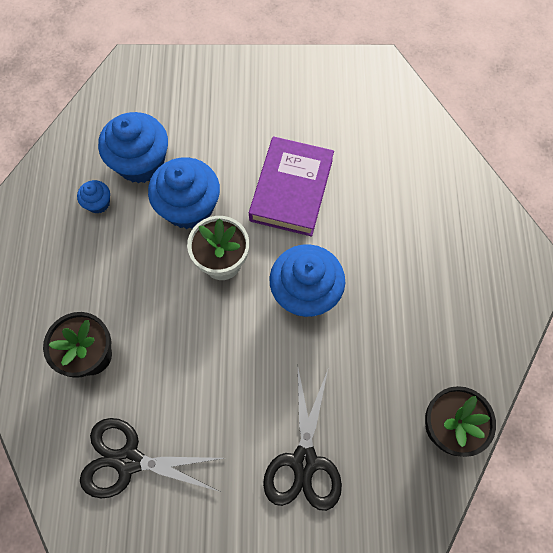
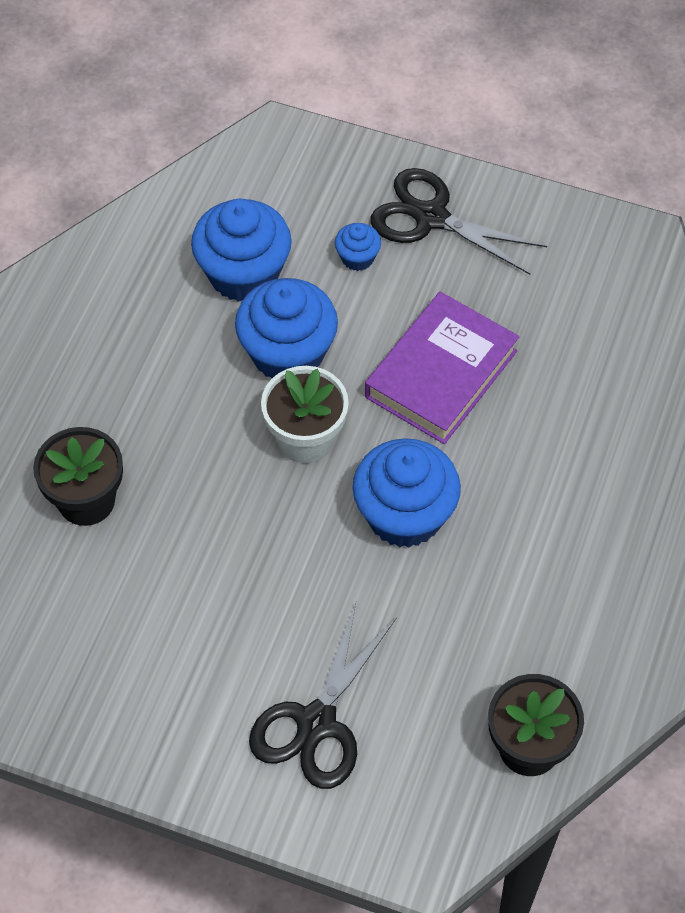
camera: 20 degrees right, 10 degrees down
blue cupcake [77,180,110,214] -> blue cupcake moved to [335,223,381,271]
black scissors [80,418,224,498] -> black scissors moved to [370,168,547,275]

